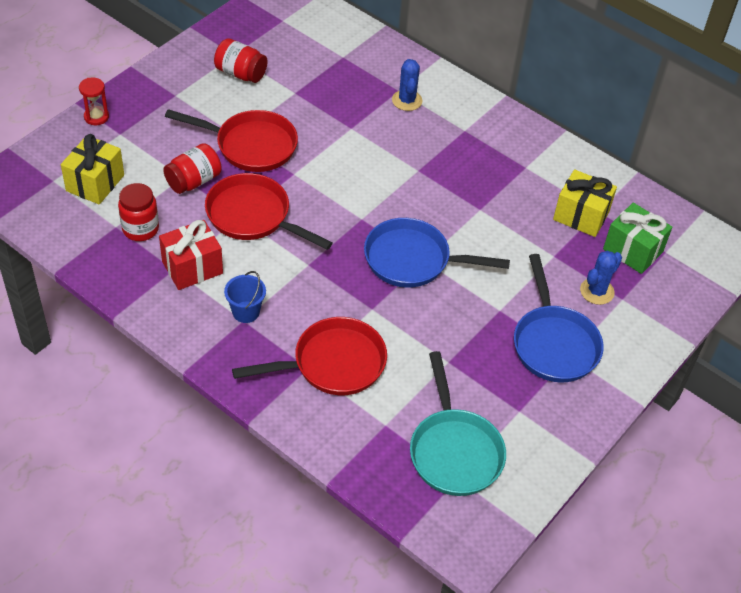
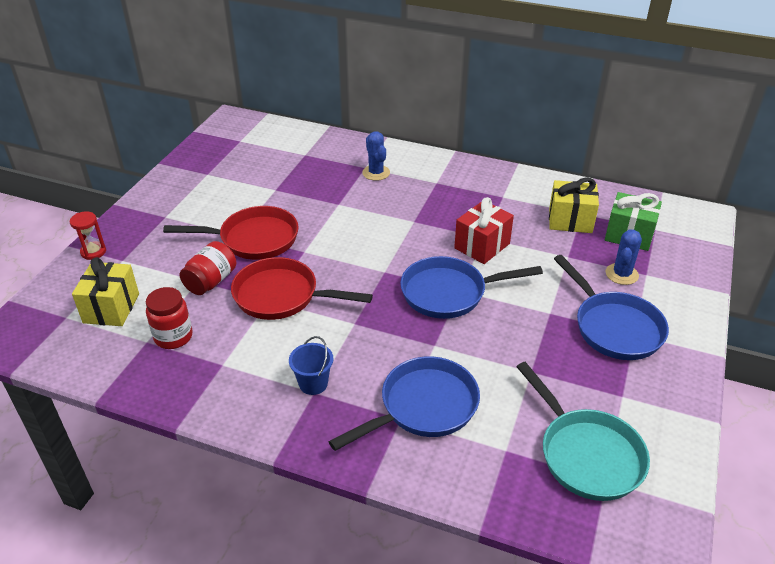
camera: 15 degrees left, 10 degrees down
red gift [159,220,223,290] -> red gift moved to [454,197,514,264]
red jar [214,38,268,83] -> none
red pan [232,317,387,395] -> blue pan [329,356,480,451]

